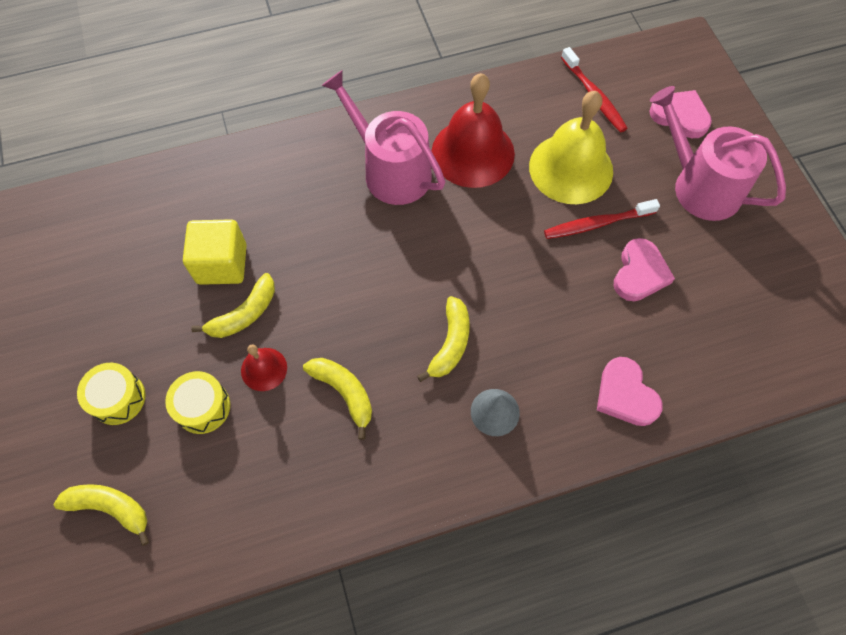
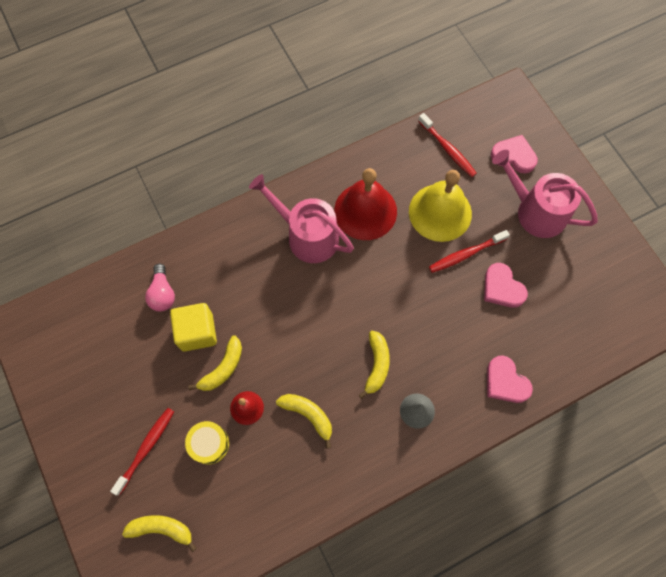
camera: 10 degrees left, 5 degrees up
yellow drum [77,363,146,425] -> red toothbrush [110,408,174,496]
pink heart [614,238,675,301] -> pink heart turned 135 degrees clockwise [484,263,528,308]
none -> pink light bulb [145,264,175,312]

